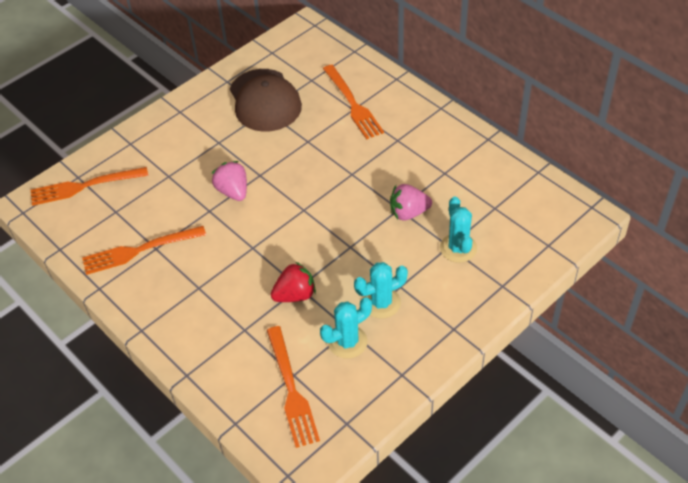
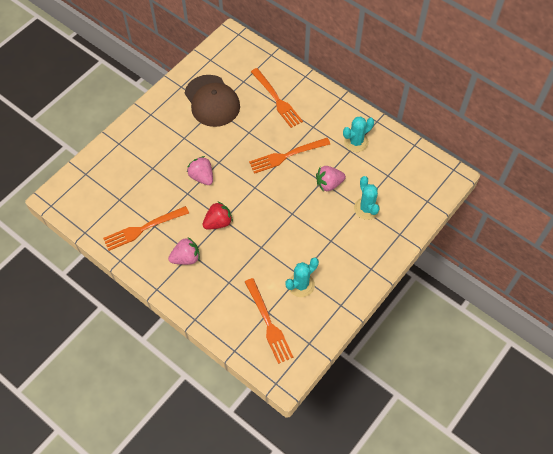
camera: 10 degrees left, 10 degrees up
orange fork [31,167,148,206] -> orange fork moved to [249,138,330,174]
red strawberry [271,262,316,302] -> red strawberry moved to [202,201,233,230]
turquoise cactus [354,262,408,319] -> turquoise cactus moved to [343,116,374,152]
none -> pink strawberry [168,237,200,265]

